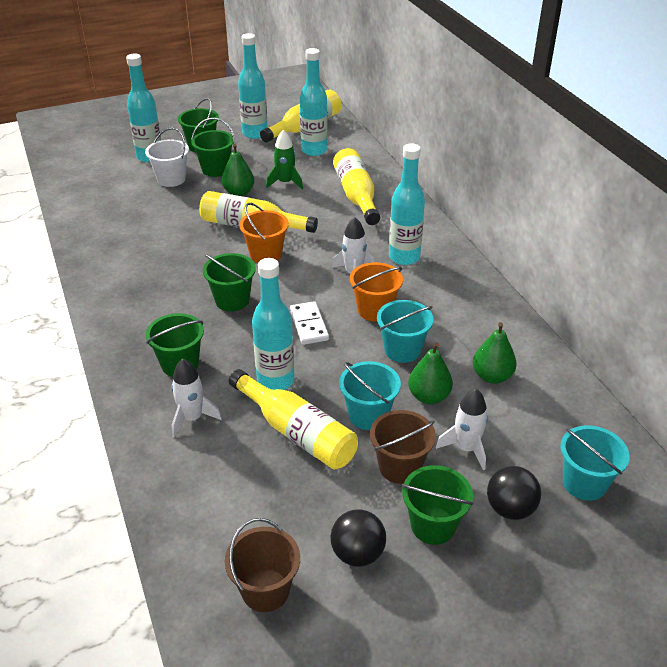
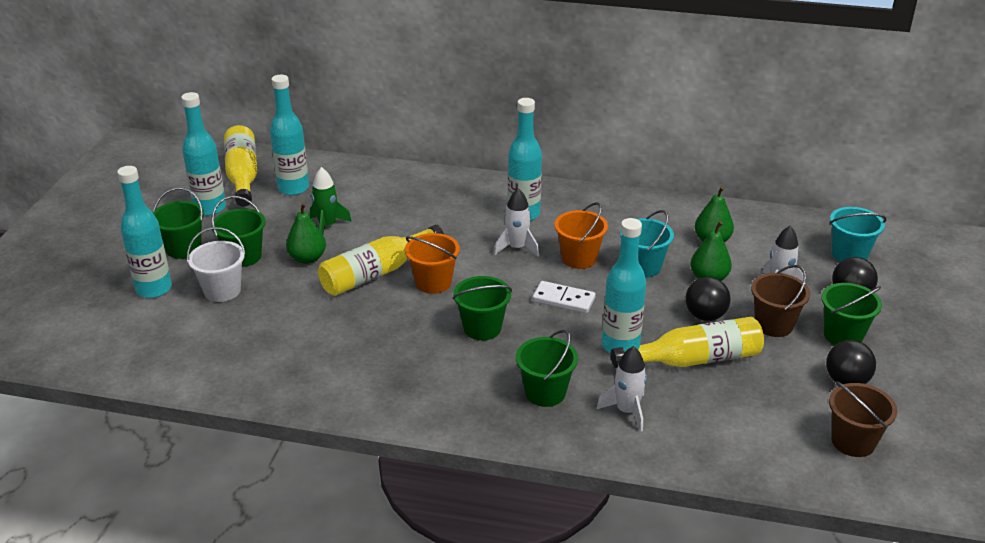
camera: 55 degrees left, 5 degrees down
yellow bottle [333,148,380,225] -> none
turquoise bucket [339,361,401,430] -> black ball [686,277,730,321]

